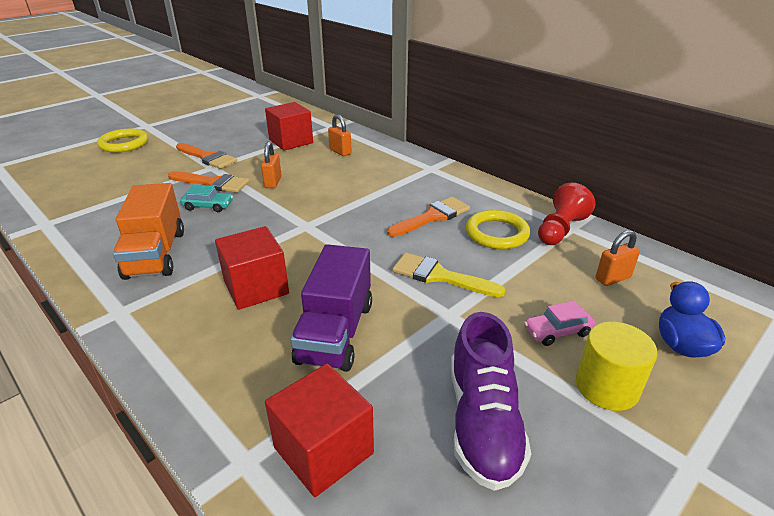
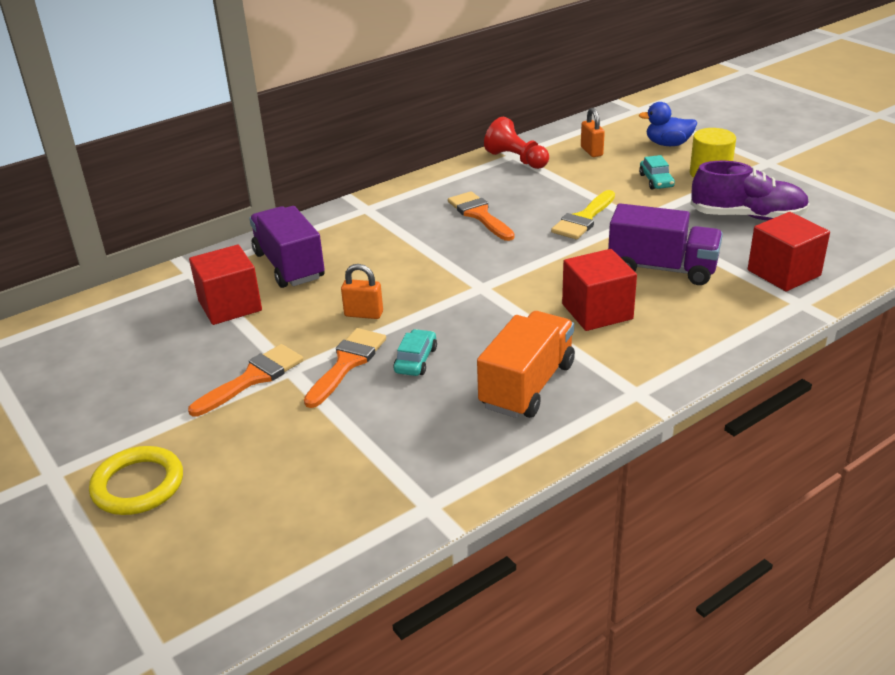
camera: 80 degrees left, 0 degrees up
orange truck [113,183,184,280] -> orange truck turned 60 degrees counterclockwise [477,311,575,418]
orange padlock [328,114,352,156] -> purple truck [249,206,325,288]
yellow ring [466,210,530,249] -> none
pink car [524,300,595,346] -> turquoise car [639,155,675,189]

